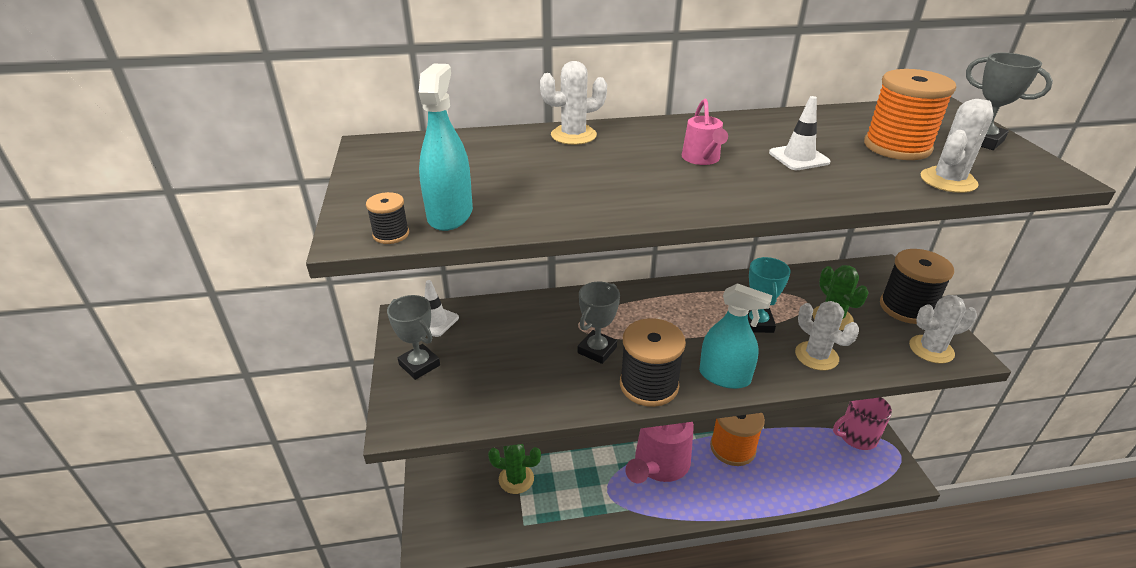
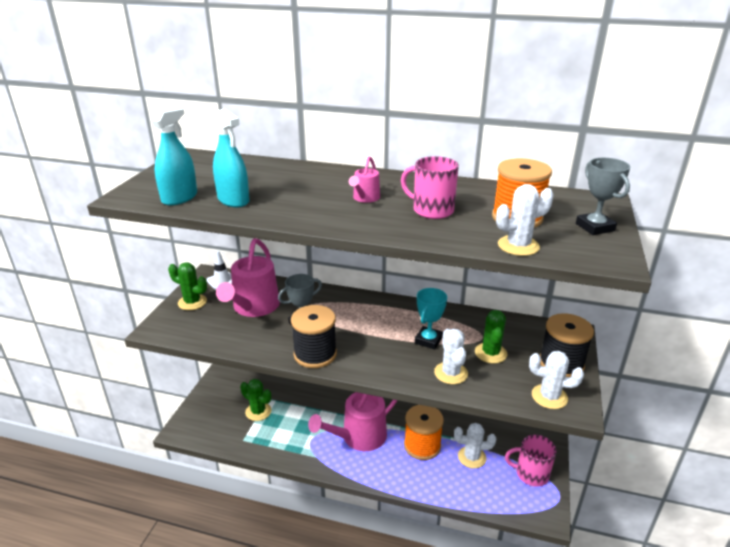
camera: 25 degrees right, 5 degrees down
black spool [366,192,409,244] -> none
grey trophy [387,295,440,380] -> green cactus [168,263,207,310]
white cactus [540,61,607,145] -> white cactus moved to [454,423,496,469]
turquoise spray bottle [699,283,772,389] -> turquoise spray bottle moved to [213,109,250,207]
white traffic cone [769,96,830,170] -> pink mug [401,156,459,219]
none -> pink watering can [216,239,280,317]

